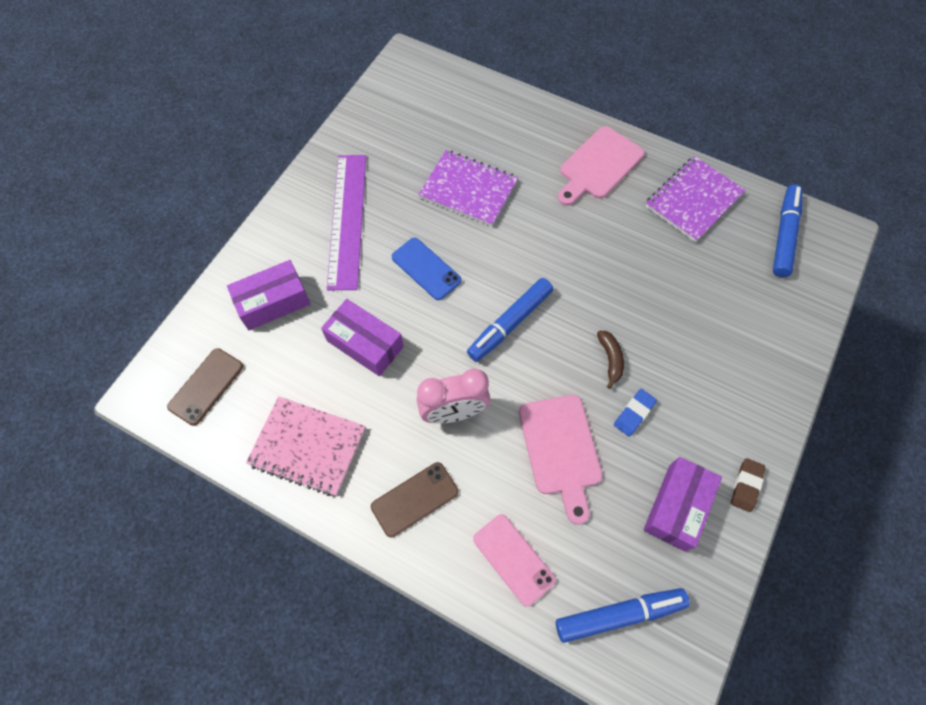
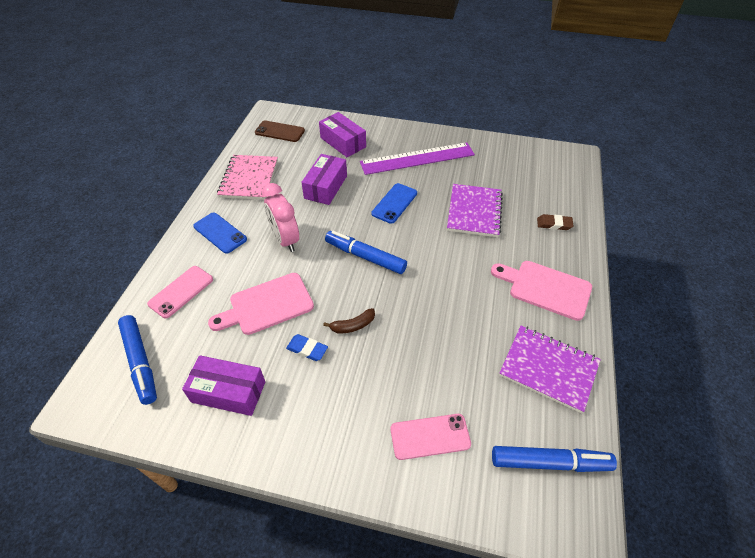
camera: 75 degrees right, 15 degrees down
brown phone [371,462,458,537] -> blue phone [193,213,247,254]
brown eraser [731,458,765,512] -> brown eraser moved to [537,214,573,230]
none -> pink phone [391,414,471,460]

